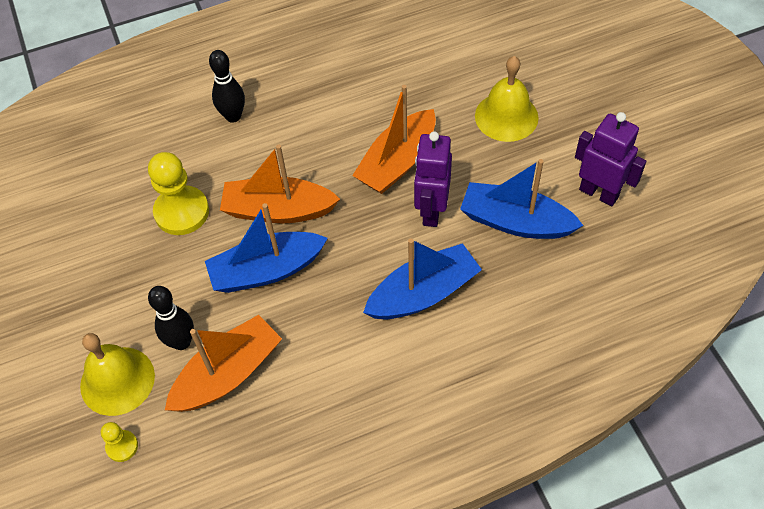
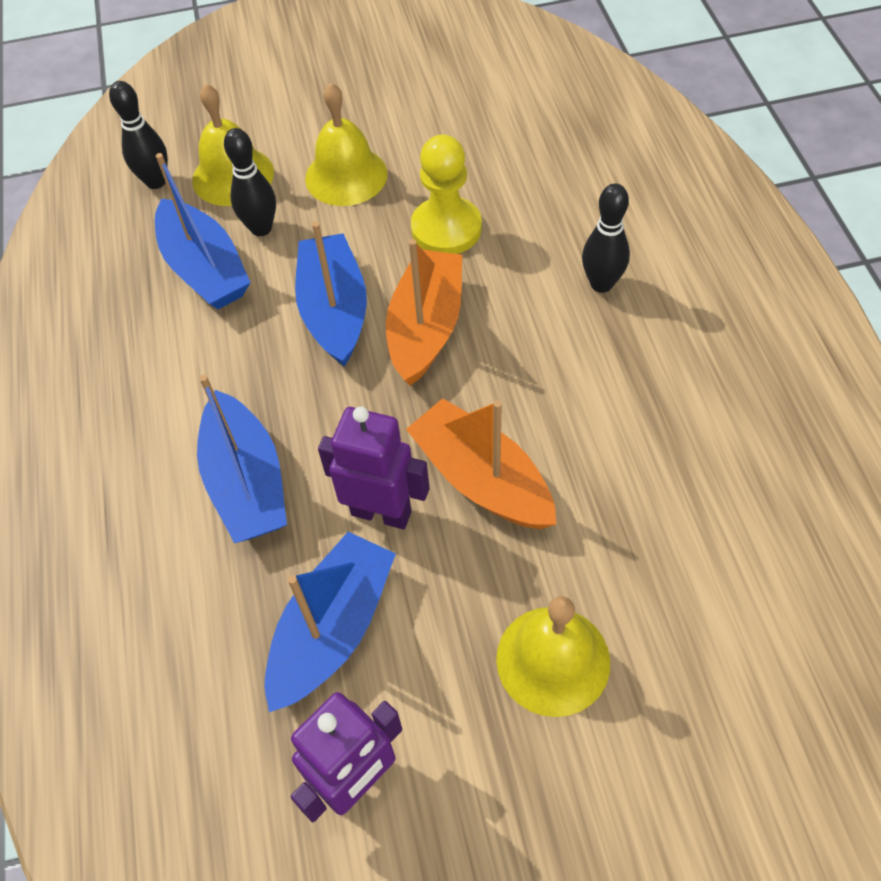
camera: 100 degrees right, 0 degrees up
yellow pawn [101,422,138,462] -> black bowling pin [109,81,168,189]
orange boat [165,315,282,412] -> blue boat [155,153,251,309]
none -> yellow bell [305,83,387,206]

